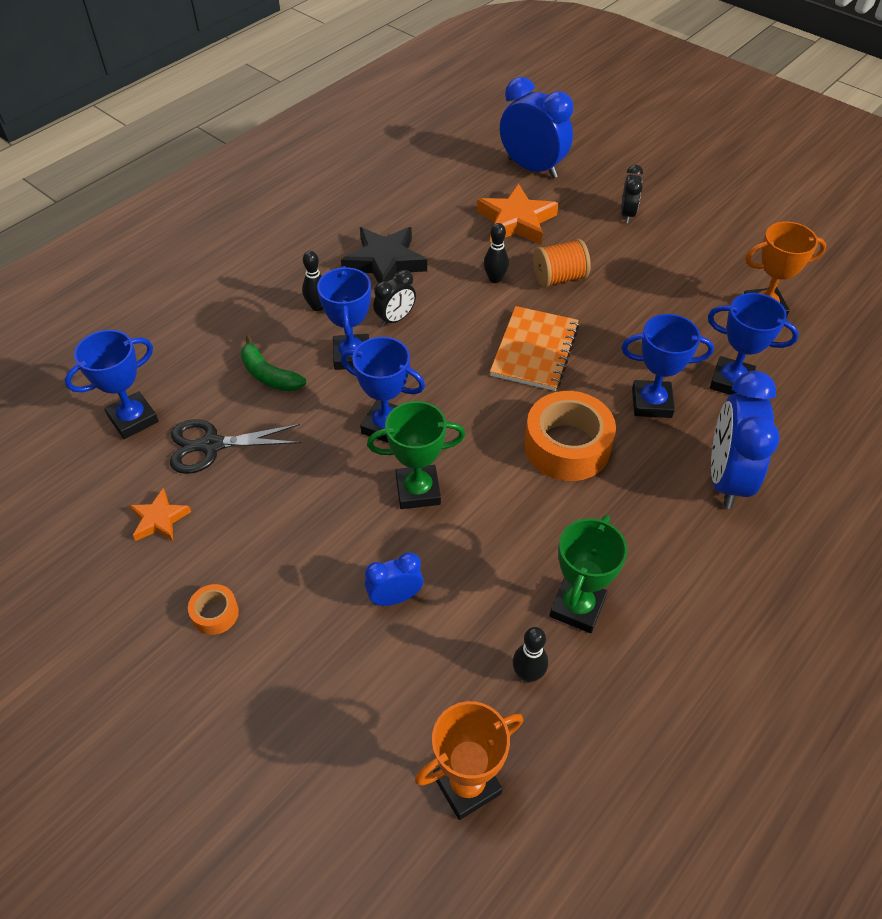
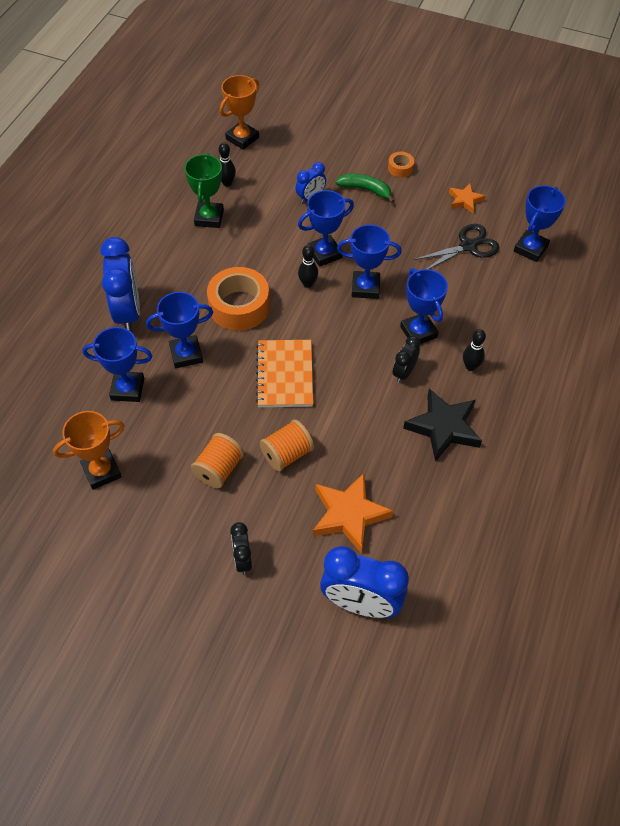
camera: 160 degrees right, 5 degrees up
green banana [241,335,307,391] -> green banana moved to [335,174,395,203]
green trophy [367,401,465,509] -> blue trophy [298,190,354,267]
black bowling pin [484,223,509,283] -> black bowling pin moved to [298,245,318,288]
none -> orange spool [191,433,244,488]

